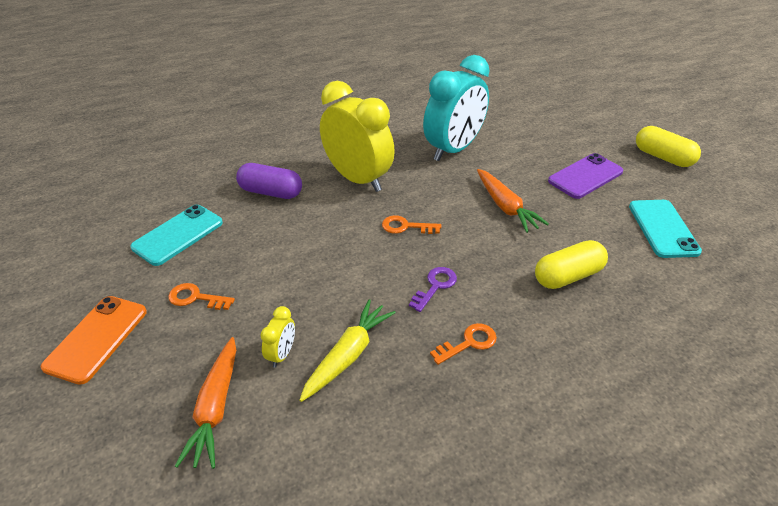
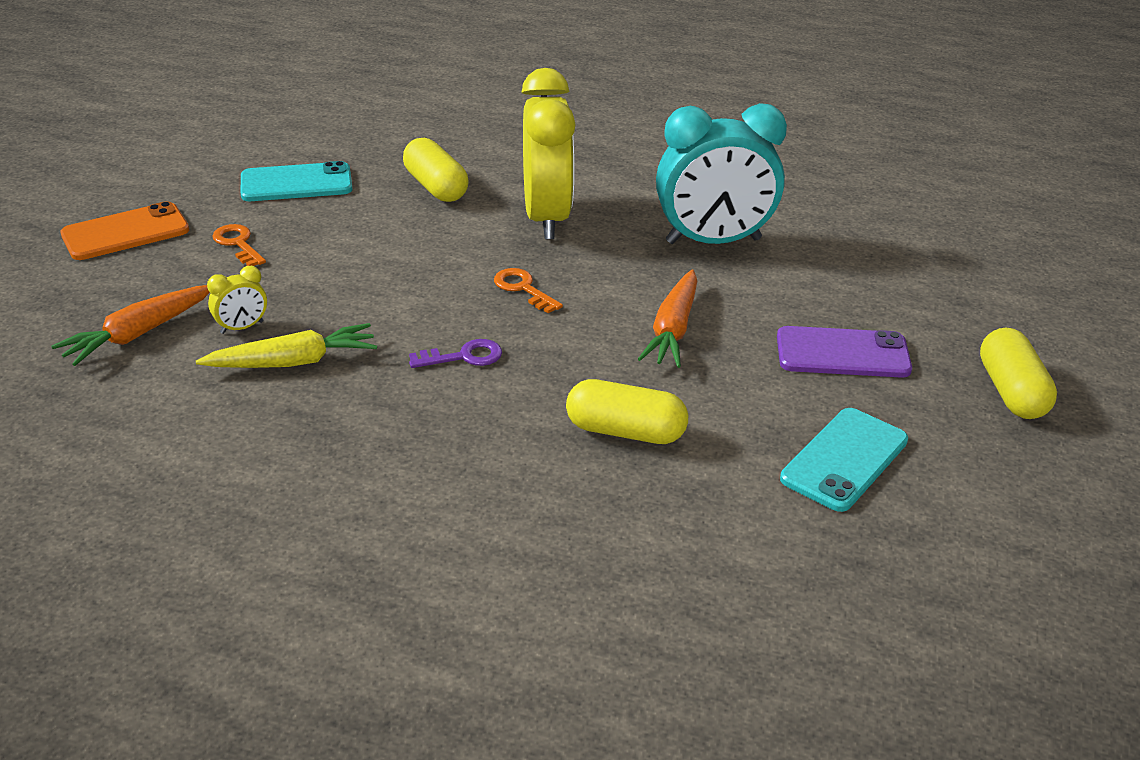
camera: 40 degrees right, 5 degrees down
purple capsule [236,163,302,199] -> yellow capsule [403,138,468,202]
orange key [430,323,497,365] -> none

